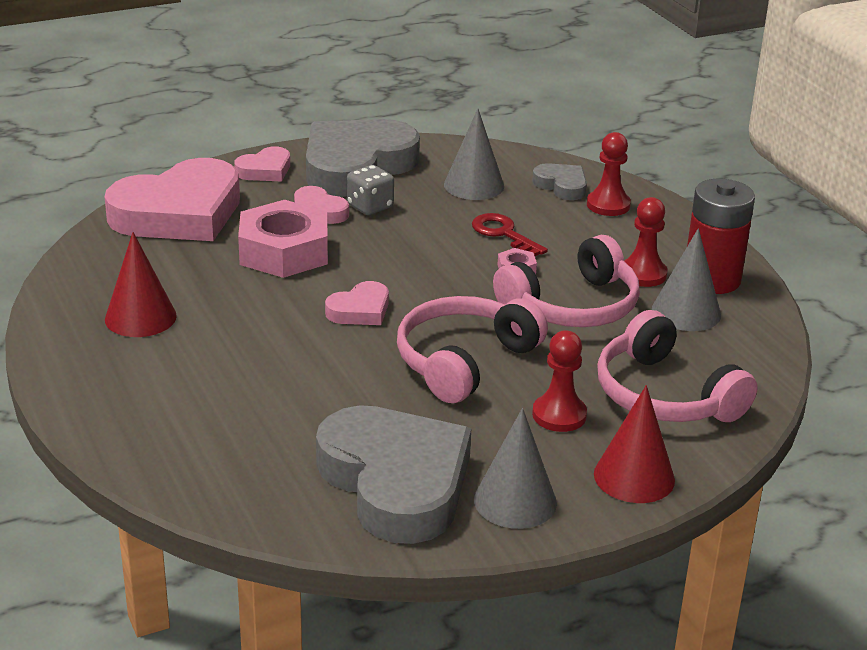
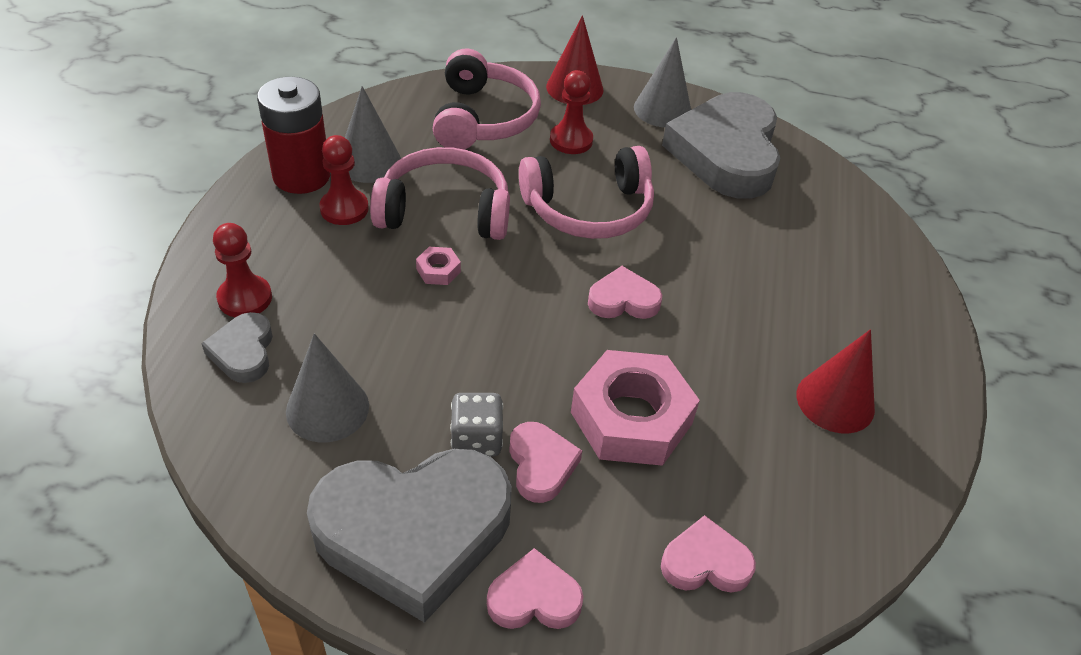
camera: 145 degrees left, 15 degrees up
pink heart [105,158,240,241] -> pink heart [661,515,756,593], size x0.46
red key [472,213,548,256] -> none

